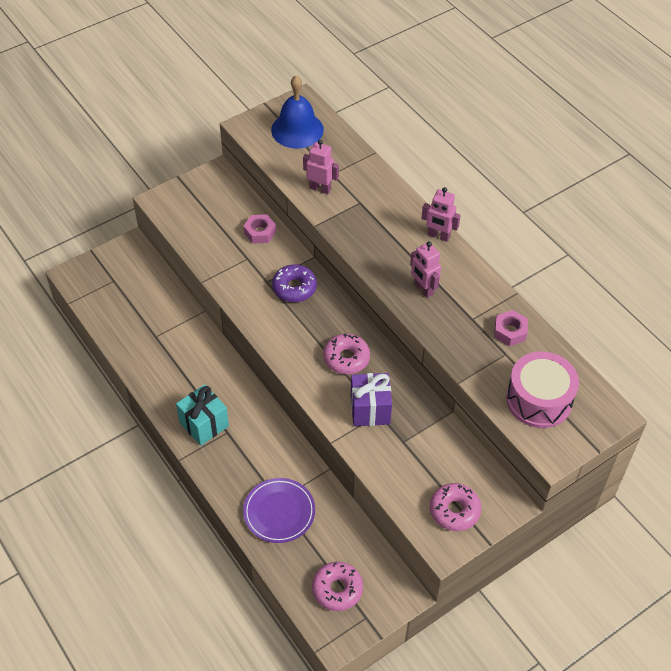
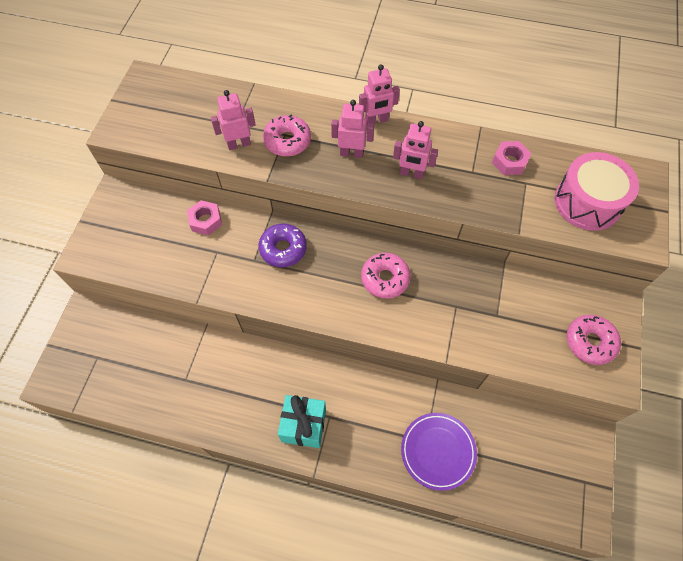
camera: 40 degrees left, 10 degrees up
blue bell [271,75,324,149] -> none
pink donut [312,562,363,611] -> pink donut moved to [263,114,311,156]
purple gift [351,373,392,426] -> none
none -> pink robot [331,100,374,158]

